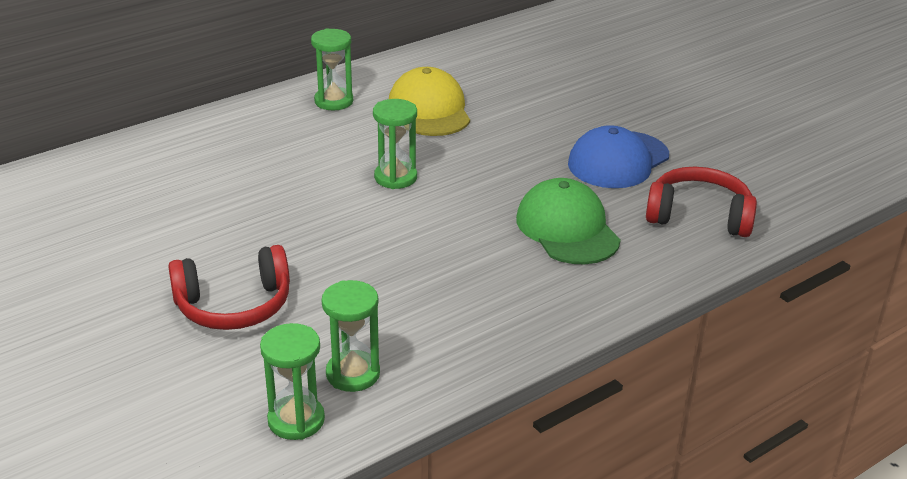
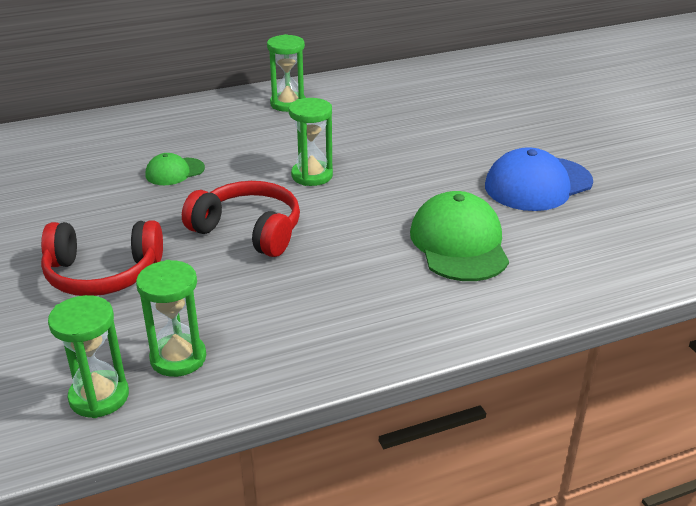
camera: 15 degrees right, 0 degrees up
yellow cap [389,67,470,136] -> none
red headphones [646,167,757,237] -> red headphones moved to [182,181,300,257]
none -> green cap [146,153,205,185]

